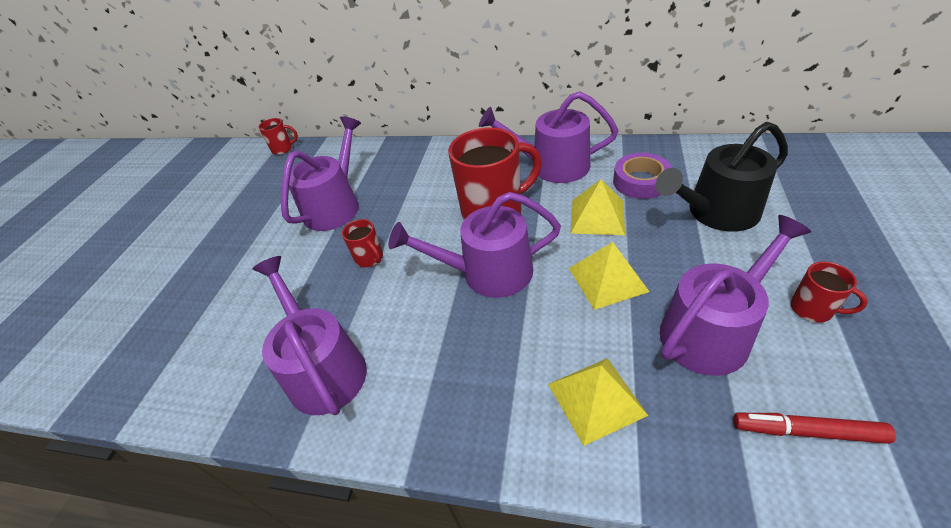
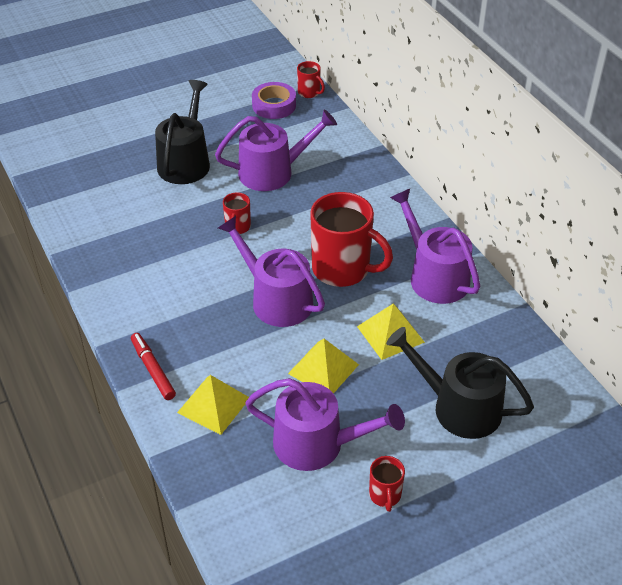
camera: 45 degrees right, 0 degrees up
purple watering can [252,256,367,415] -> none
purple tape [613,153,672,199] -> purple tape moved to [252,82,296,119]
red marker [733,413,896,444] -> red marker moved to [131,333,176,400]
none -> black watering can [155,80,210,184]

